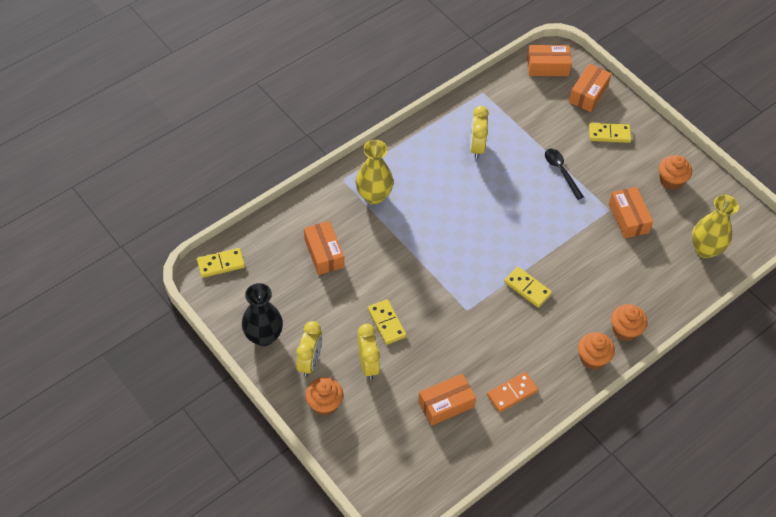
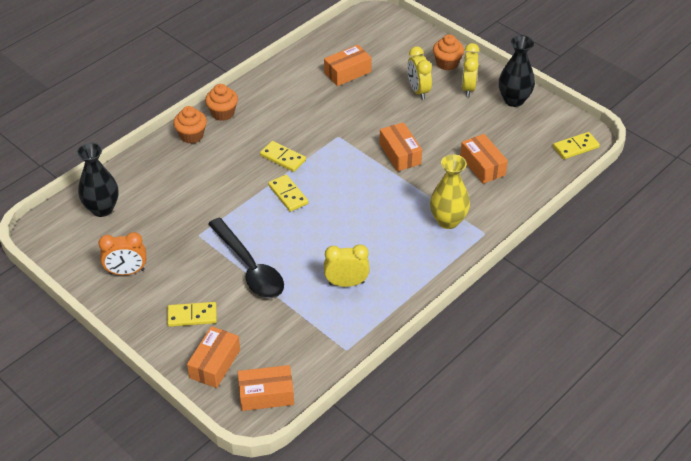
camera: 175 degrees right, 10 degrees down
yellow domino [368,299,407,345] -> yellow domino moved to [268,175,308,212]
yellow clock [470,106,489,159] -> yellow clock turned 90 degrees counterclockwise [324,244,370,287]
orange domino [487,372,538,412] -> none
black spoon [545,149,584,200] -> black spoon [208,217,284,298], size x1.76
orange box [609,187,653,239] -> orange box moved to [379,122,422,171]
orange cupcake [659,155,692,190] -> orange clock [98,232,146,275]
yellow vase [692,195,739,258] -> black vase [77,143,119,217]

